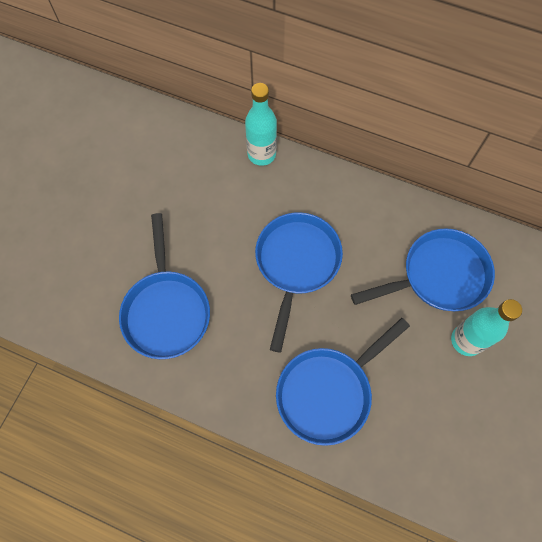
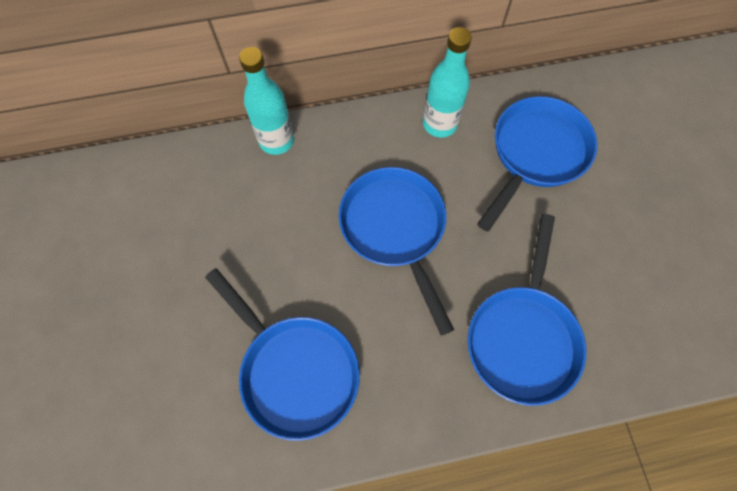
camera: 35 degrees left, 0 degrees up
turquoise bottle [451,299,522,356] -> turquoise bottle moved to [423,27,472,138]

